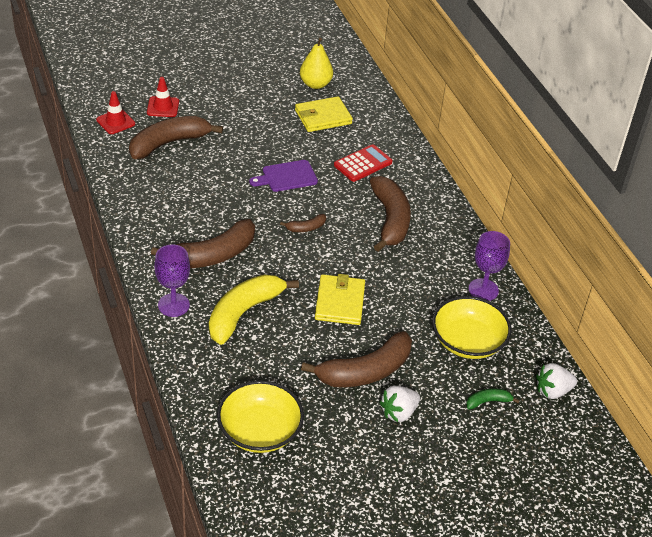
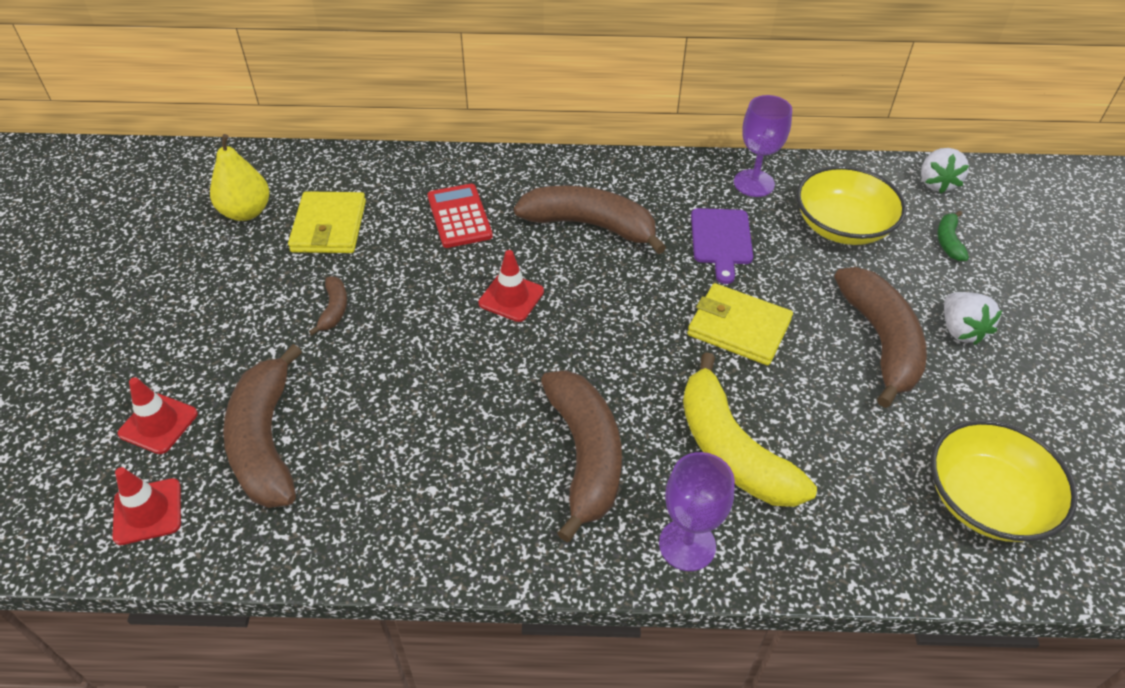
camera: 65 degrees left, 5 degrees up
purple cutting board [249,160,318,192] -> purple cutting board moved to [691,208,753,284]
brown banana [280,214,326,232] -> brown banana moved to [309,276,347,335]
none -> red traffic cone [478,250,544,322]

